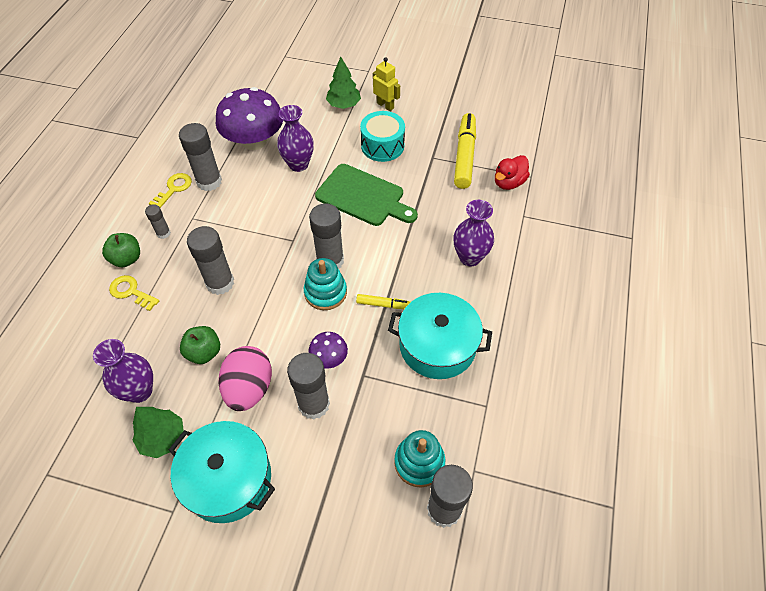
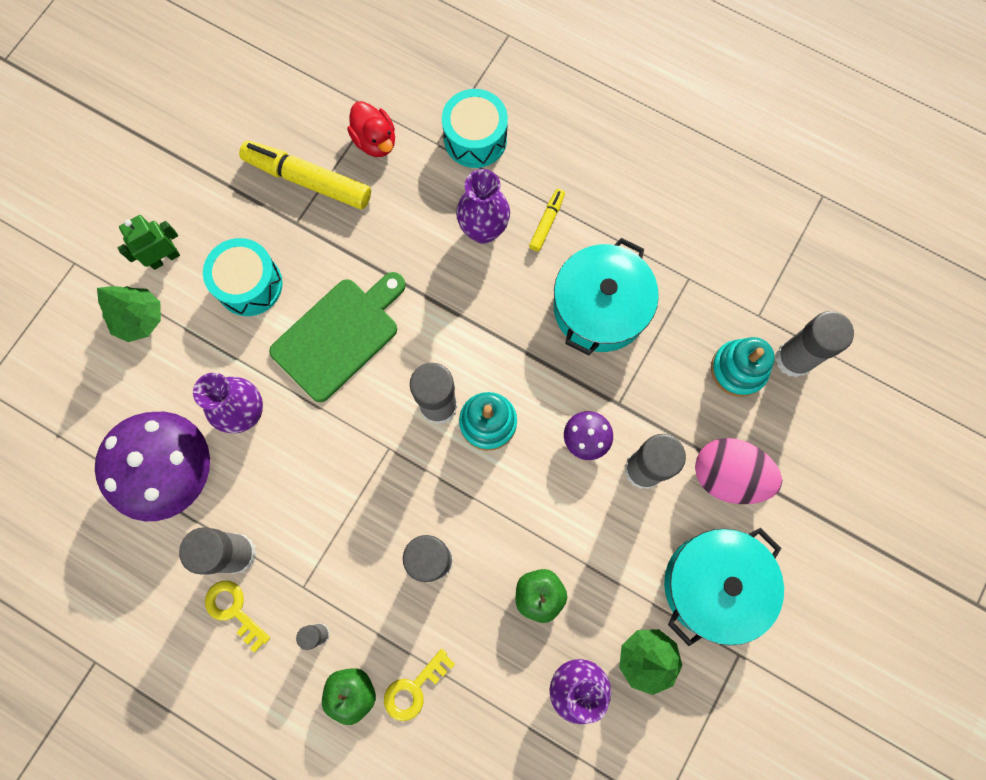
camera: 75 degrees left, 20 degrees up
pink egg [218,346,272,411] -> pink egg moved to [695,438,782,504]
yellow marker [356,294,410,309] -> yellow marker moved to [529,189,565,251]
yellow robot [373,57,400,111] -> green robot [118,215,180,270]
none -> turquoise drum [442,89,508,168]

